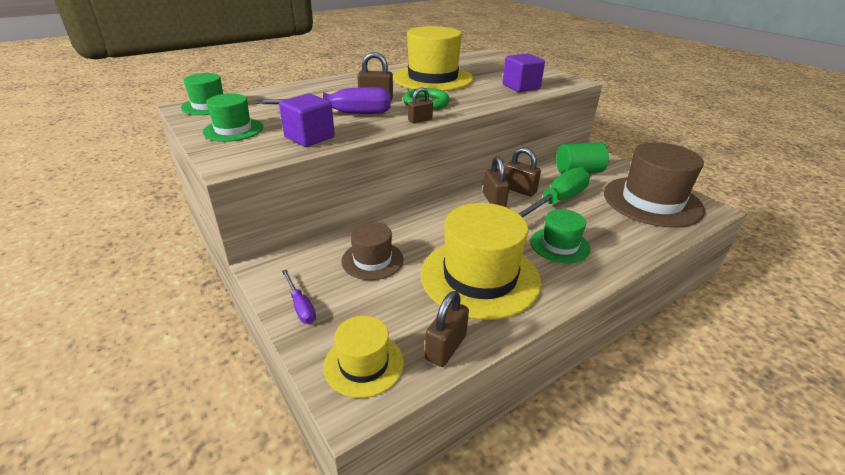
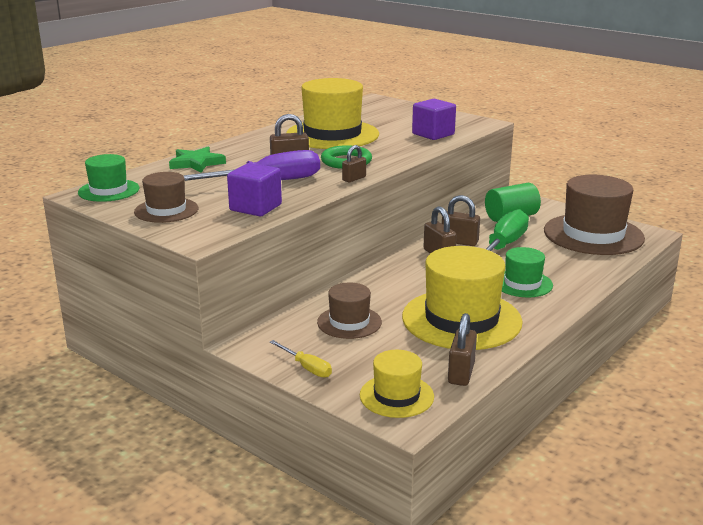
camera: 15 degrees left, 10 degrees down
green hat [202,93,263,142] -> brown hat [134,172,198,223]
purple screwdriver [282,269,316,324] -> yellow screwdriver [270,340,332,378]
none -> green star [169,147,226,173]

